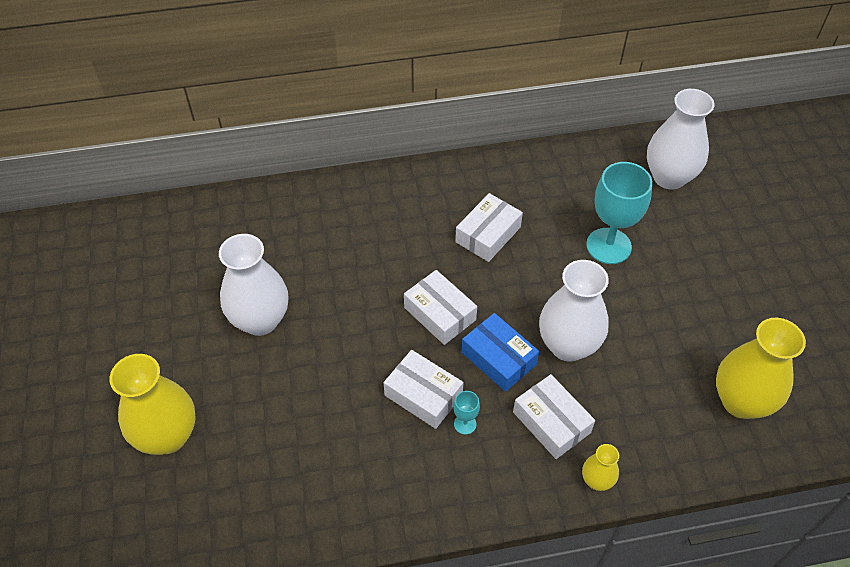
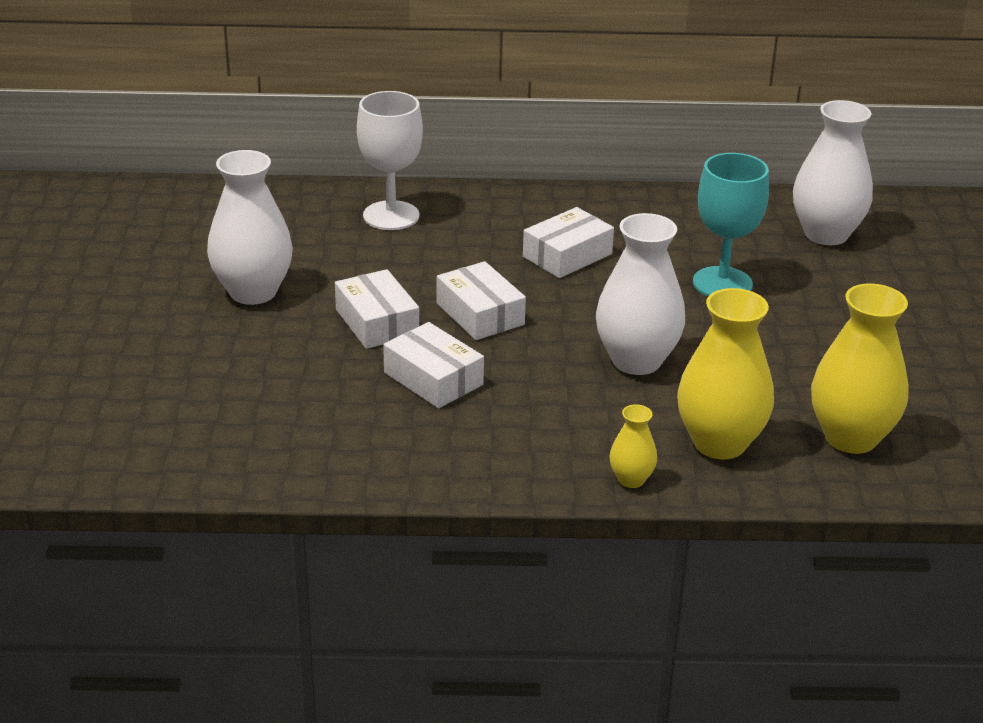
camera: 10 degrees right, 20 degrees down
yellow vase [109,354,196,455] -> yellow vase moved to [677,288,774,459]
turquoise goblet [453,391,480,435] -> none
blue box [462,313,539,392] -> none
white box [513,374,595,459] -> white box moved to [335,269,419,349]
none -> white goblet [357,91,423,230]

